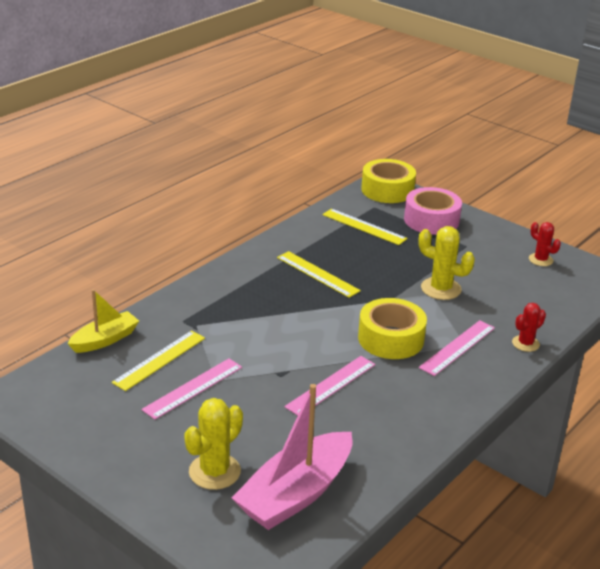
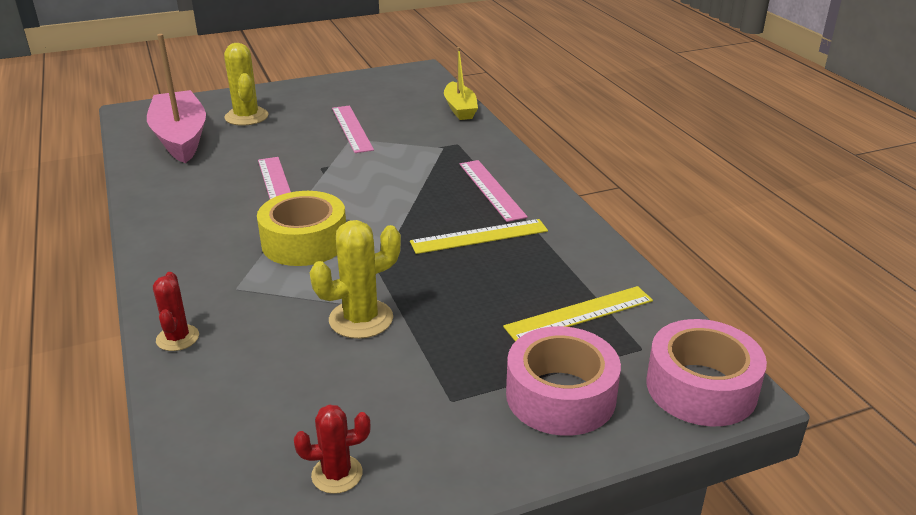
camera: 120 degrees right, 0 degrees up
yellow ruler [112,330,205,391] -> none
yellow tape [361,159,416,203] -> pink tape [646,319,767,426]
pink ruler [419,320,495,376] -> pink ruler moved to [460,160,528,222]

